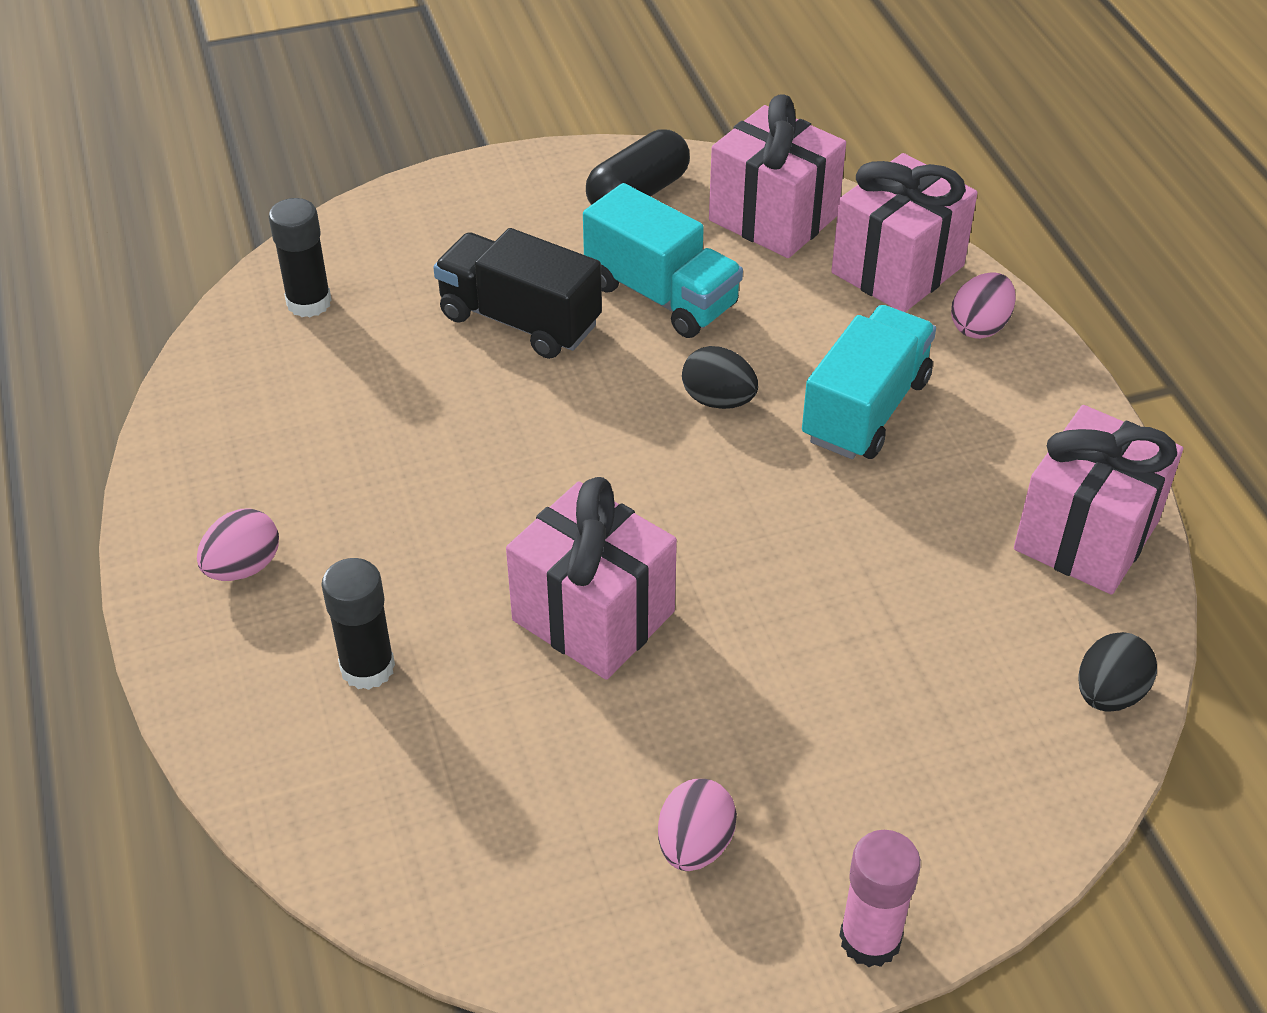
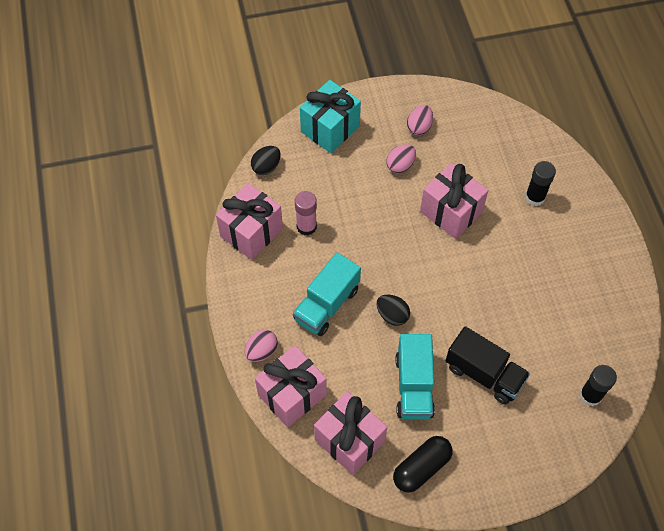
camera: 175 degrees left, 15 degrees up
pink egg [197,509,279,581] -> pink egg moved to [386,144,416,174]
turquoise truck [583,183,743,338] -> turquoise truck turned 135 degrees counterclockwise [395,334,435,419]
pink glue stick [839,830,921,967] -> pink glue stick moved to [295,191,317,236]
none -> turquoise gift [300,80,361,153]

